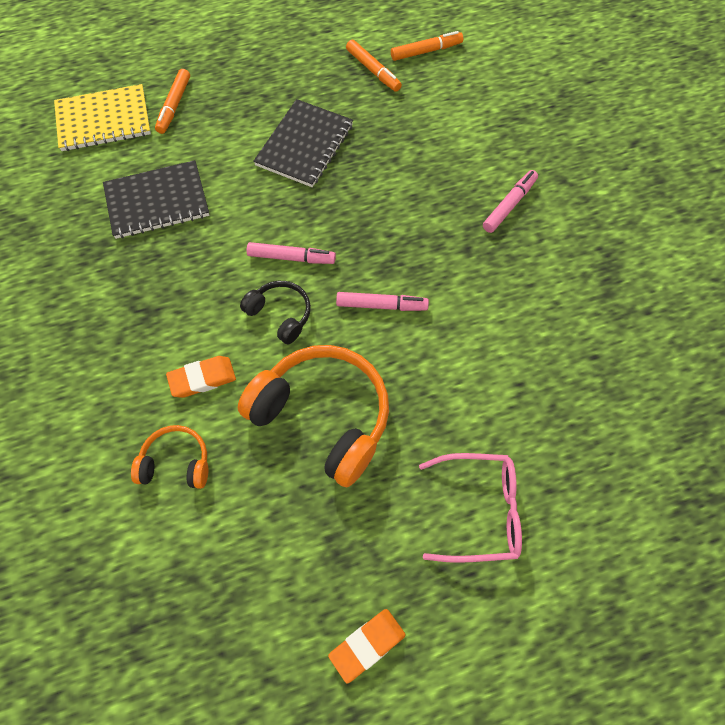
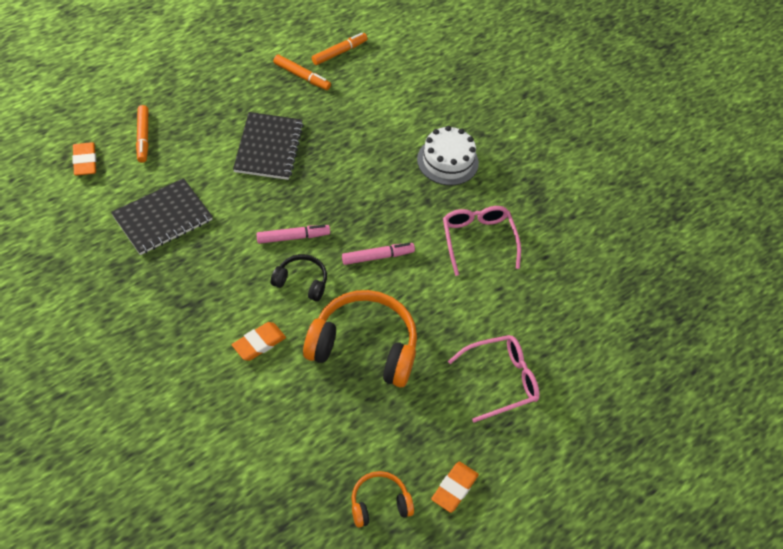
camera: 25 degrees left, 10 degrees down
yellow notebook [54,84,151,151] -> orange eraser [72,142,96,176]
orange headphones [131,425,208,489] -> orange headphones moved to [351,471,414,528]
pink marker [483,170,538,233] -> white cake [417,126,479,185]
none -> pink glasses [443,206,521,276]

